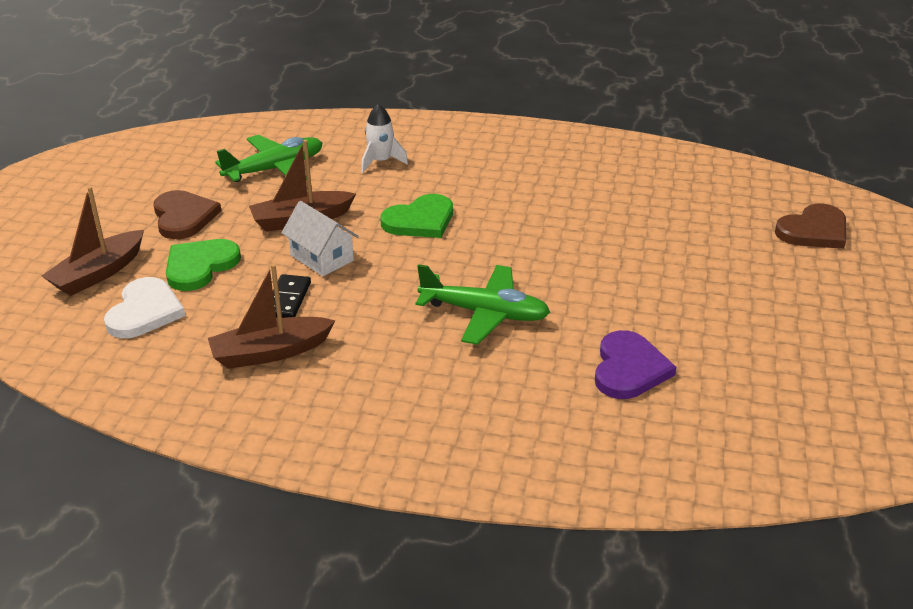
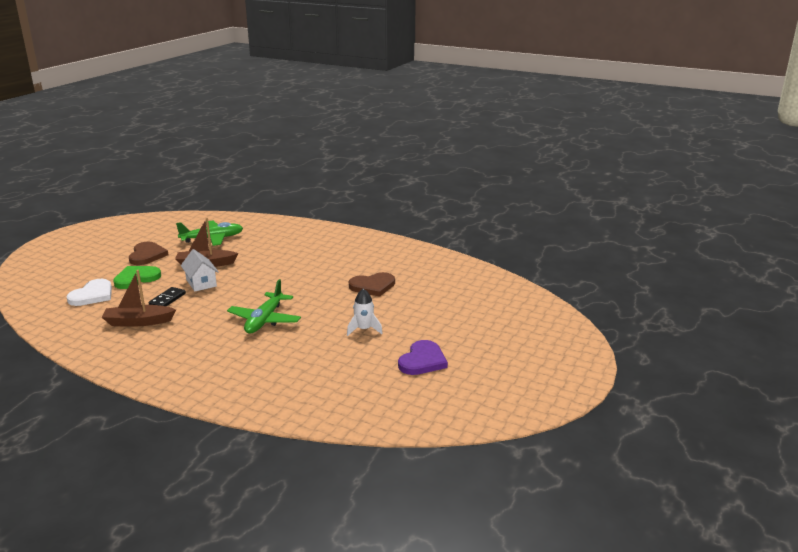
camera: 15 degrees right, 10 degrees down
brown boat [41,187,144,296] -> none
white rocket [361,104,408,173] -> white rocket moved to [347,289,383,336]
green heart [380,194,453,238] -> none
green plane [415,264,550,345] -> green plane turned 75 degrees clockwise [227,279,301,334]
purple heart [595,330,677,399] -> purple heart moved to [398,340,448,375]
brown heart [775,204,846,249] -> brown heart moved to [349,272,395,297]

